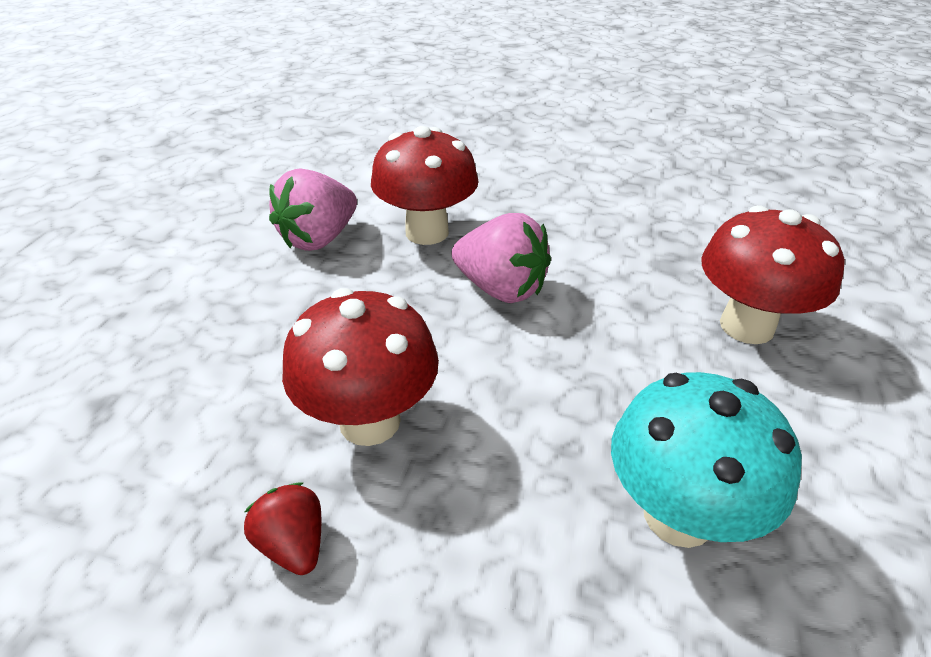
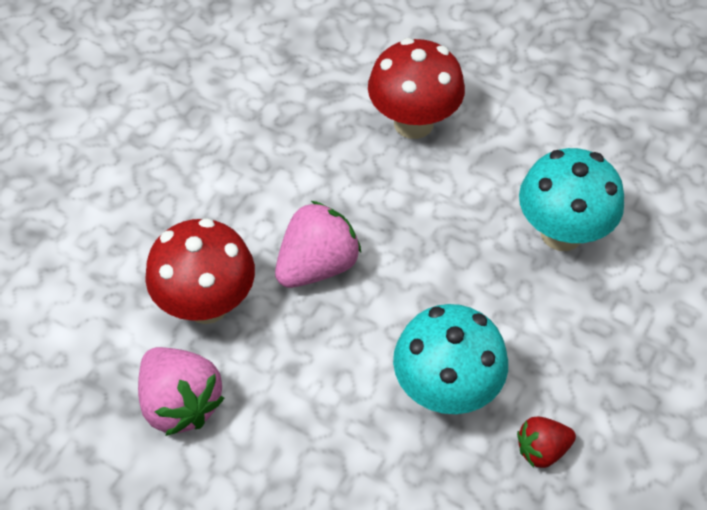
camera: 75 degrees left, 15 degrees up
red mushroom [282,288,439,446] -> turquoise mushroom [393,304,508,414]

